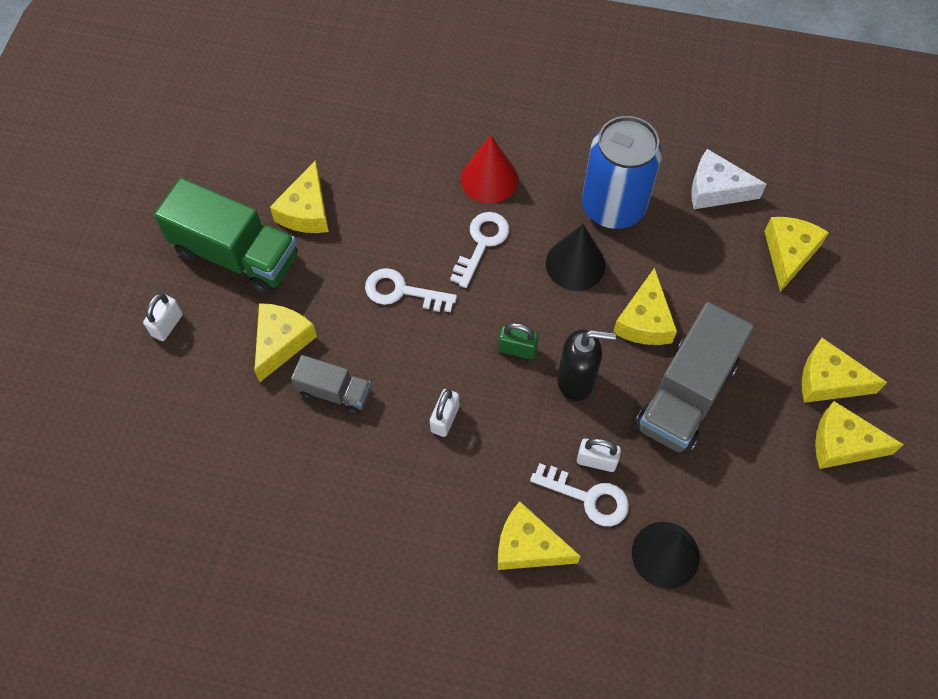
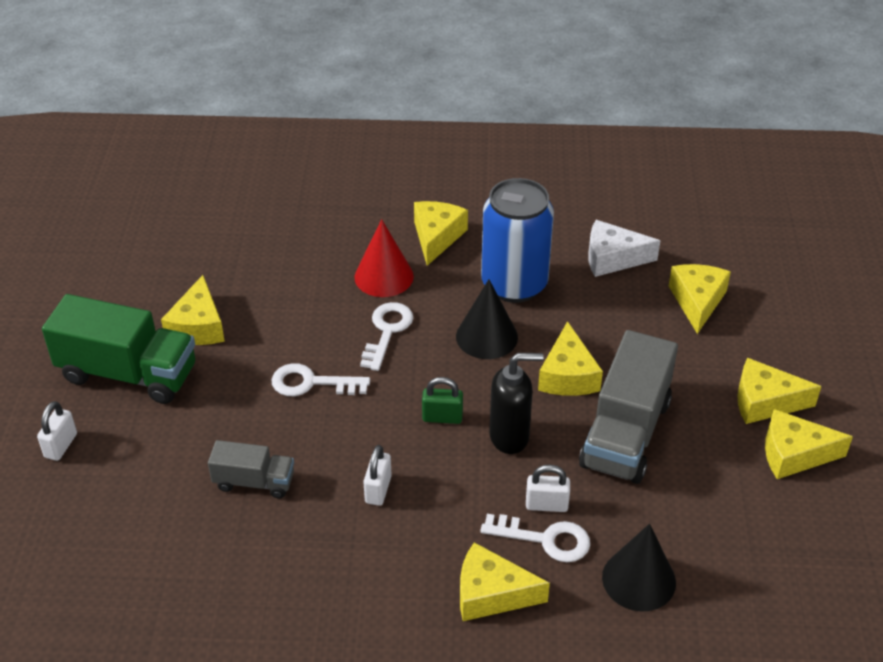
camera: 10 degrees left, 20 degrees down
yellow cheese [254,303,317,382] -> yellow cheese moved to [414,201,468,266]

